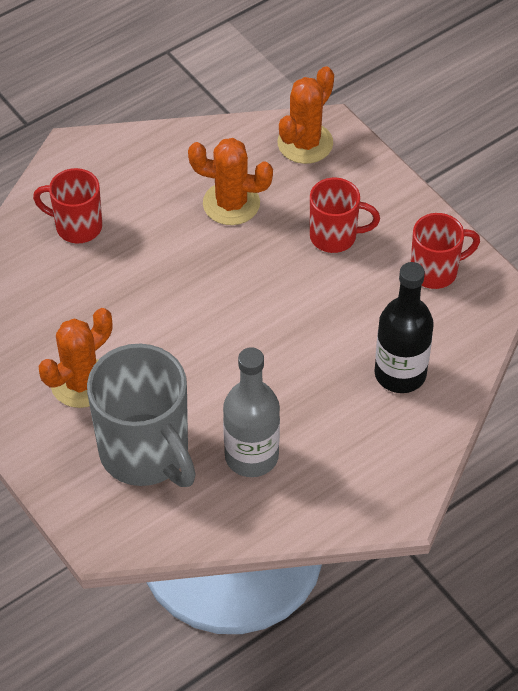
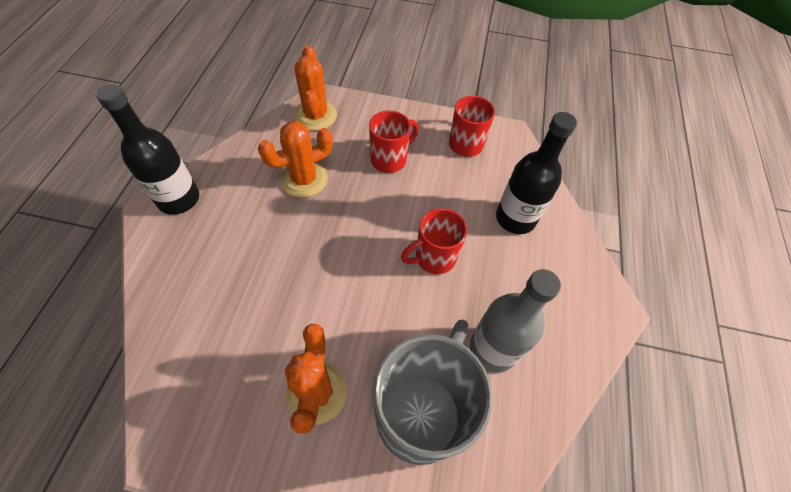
camera: 45 degrees left, 5 degrees up
red mug [33,168,102,243] -> red mug moved to [401,208,467,274]
grey mug [87,344,196,487] -> grey mug turned 75 degrees counterclockwise [373,319,492,465]
none -> black bottle [96,84,199,215]

